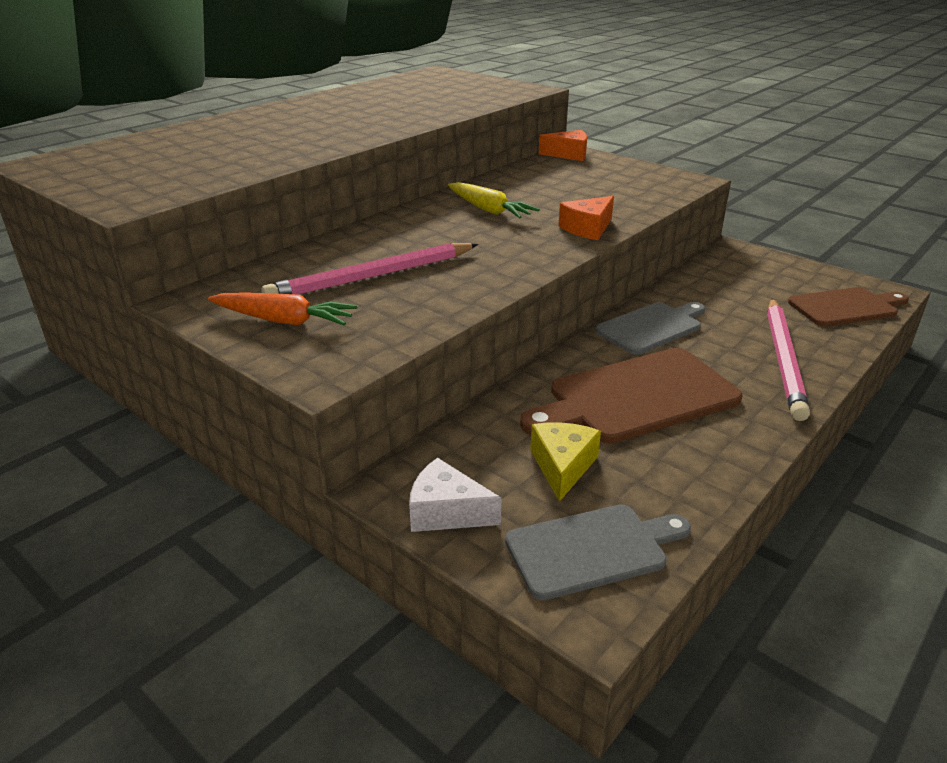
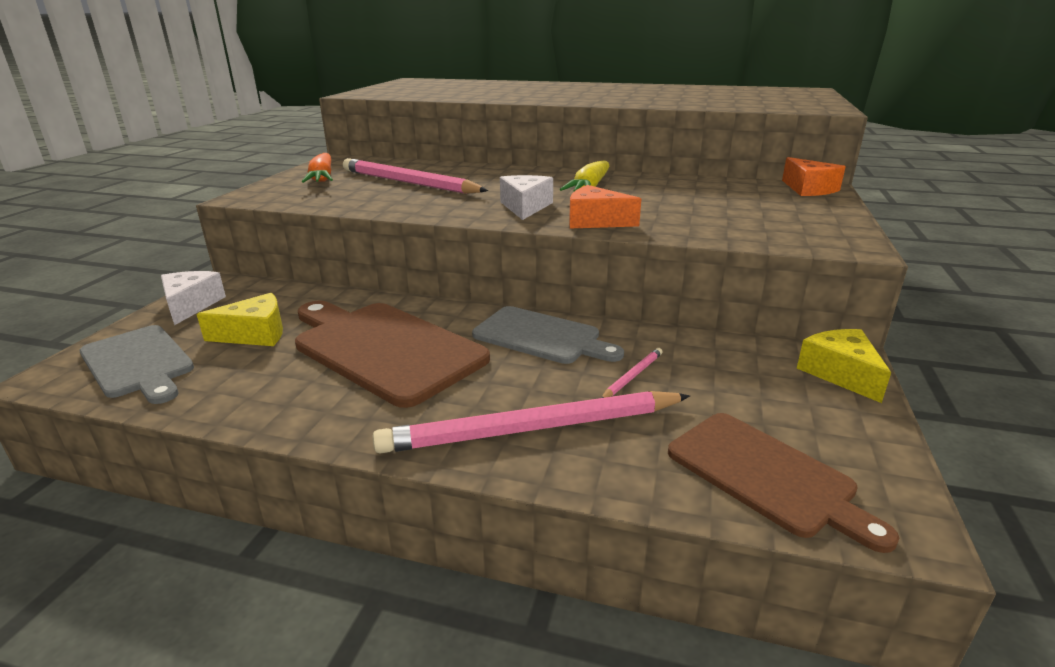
camera: 65 degrees right, 5 degrees down
none -> white cheese [500,175,553,220]
none -> pink pencil [601,348,663,398]
none -> yellow cheese [797,329,891,403]

